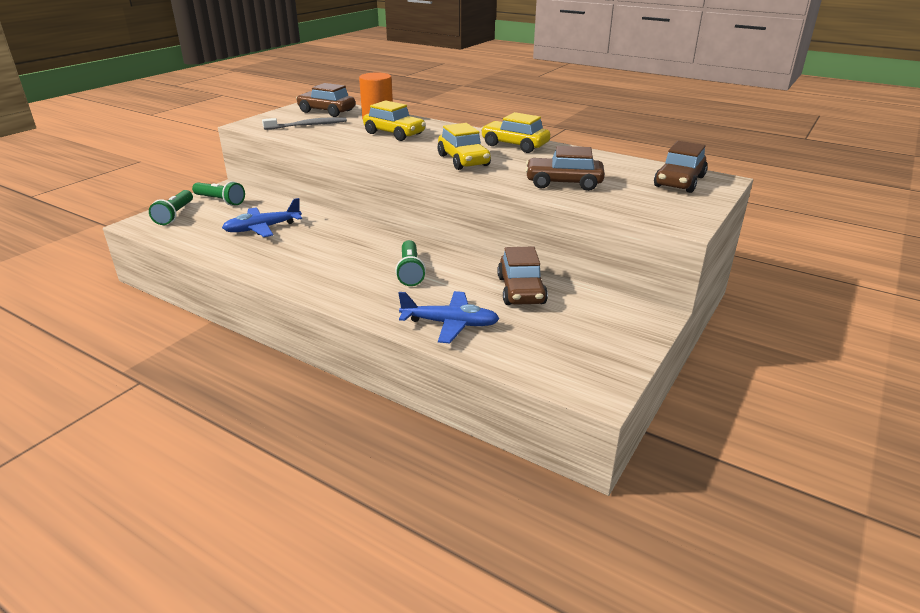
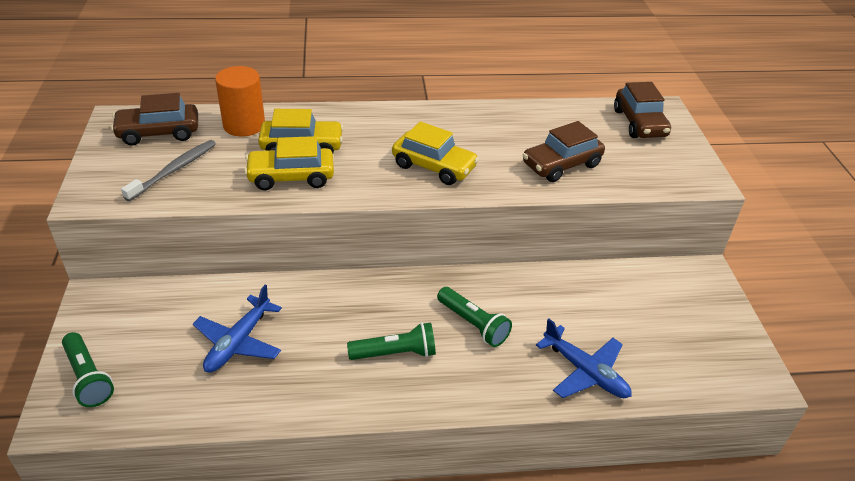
camera: 40 degrees left, 10 degrees up
green flashlight [192,181,245,206] -> green flashlight moved to [347,322,436,360]
blue plane [398,291,500,343] -> blue plane turned 75 degrees clockwise [536,319,632,398]
yellow car [481,112,550,153] -> yellow car moved to [244,136,334,190]
brown car [497,246,548,305] -> none

